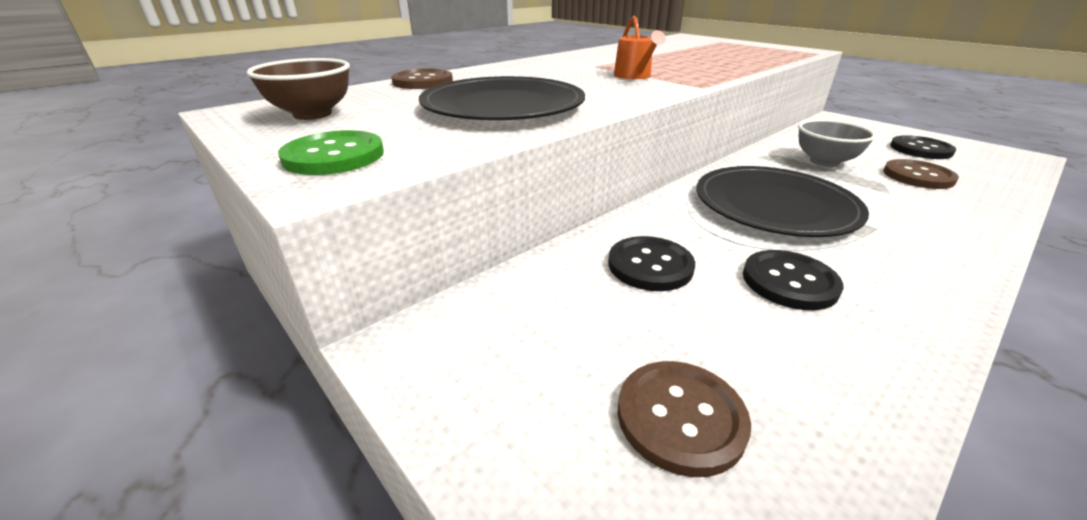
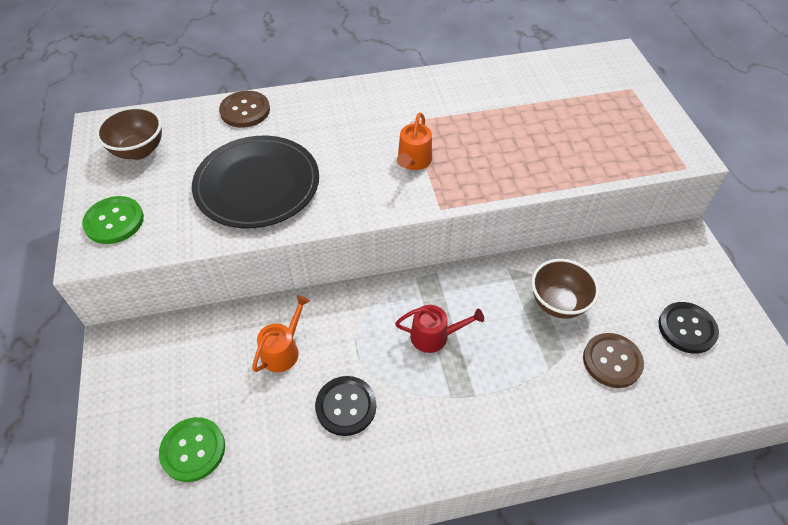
camera: 30 degrees right, 20 degrees up
black button [608,236,695,291] -> orange watering can [252,295,310,372]
brown button [618,361,751,477] -> green button [159,417,225,482]
black plate [697,166,869,237] -> red watering can [395,305,484,353]
grey bowl [798,119,876,167] -> brown bowl [531,259,599,318]

